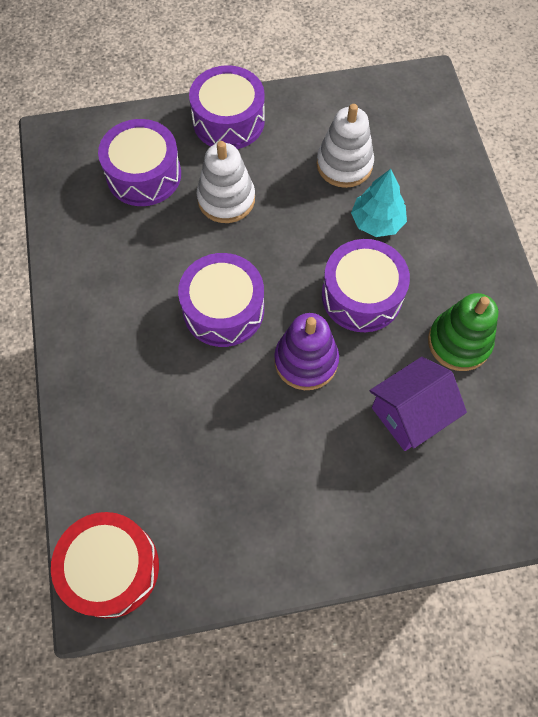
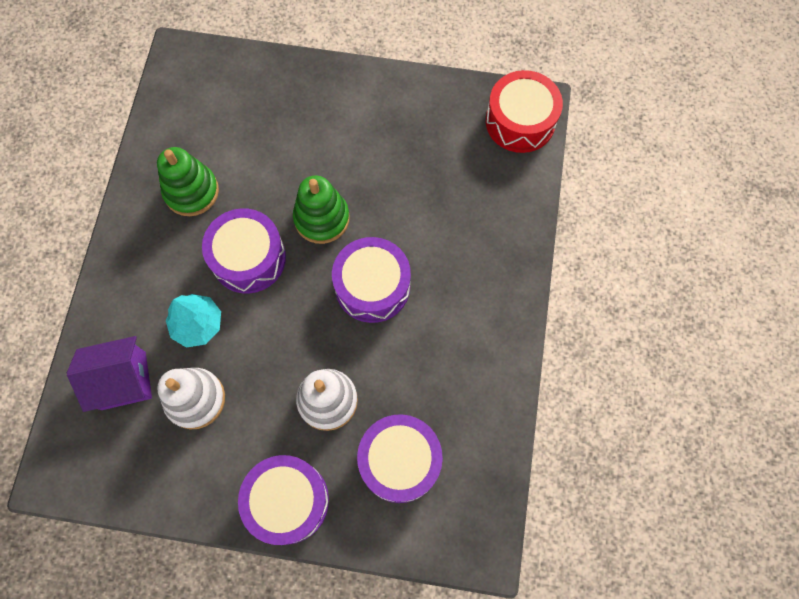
camera: 160 degrees left, 5 degrees up
purple stacking toy [274,313,339,390] -> green stacking toy [293,175,350,244]
purple house [369,357,467,451] -> purple house moved to [67,336,152,412]

